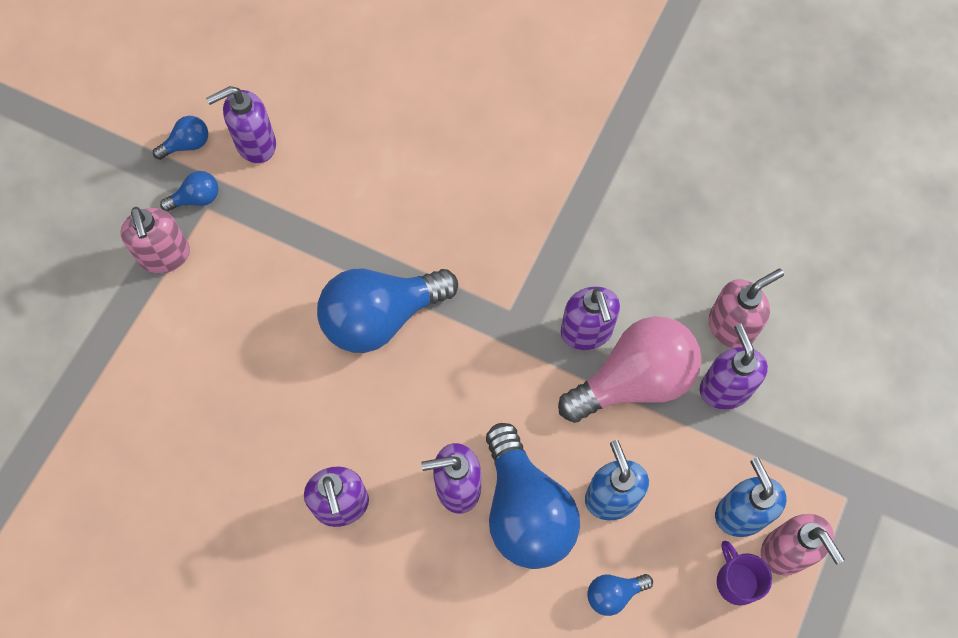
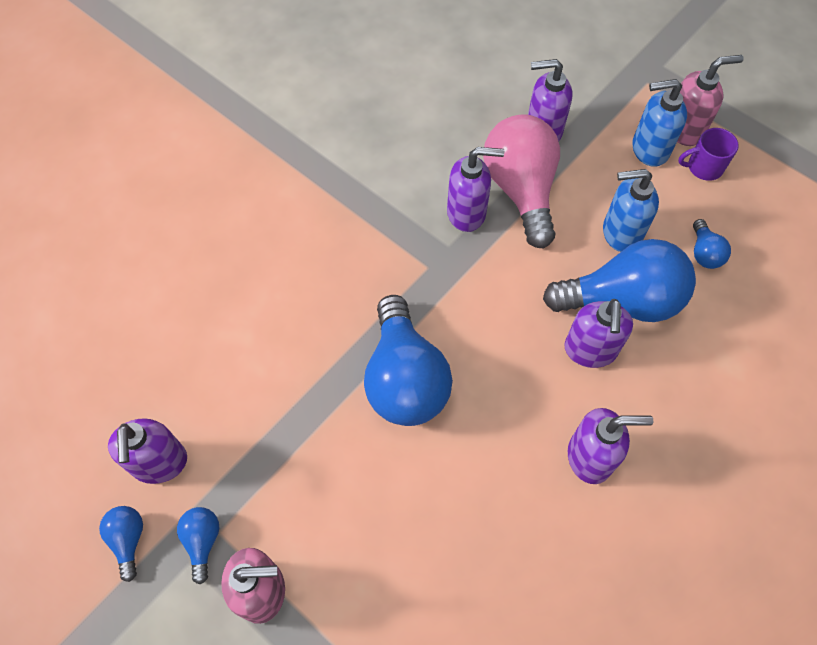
camera: 75 degrees left, 5 degrees down
pink soap dispenser [709,269,784,349] -> none

